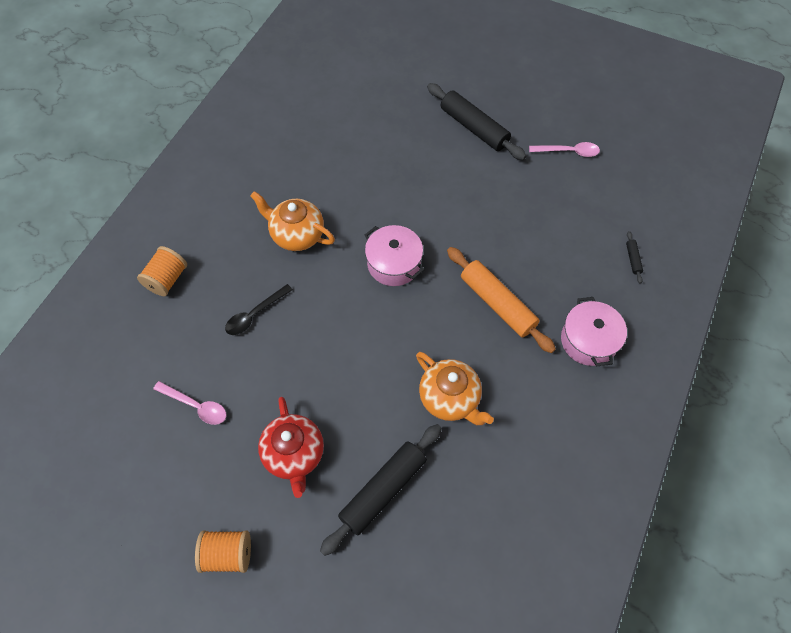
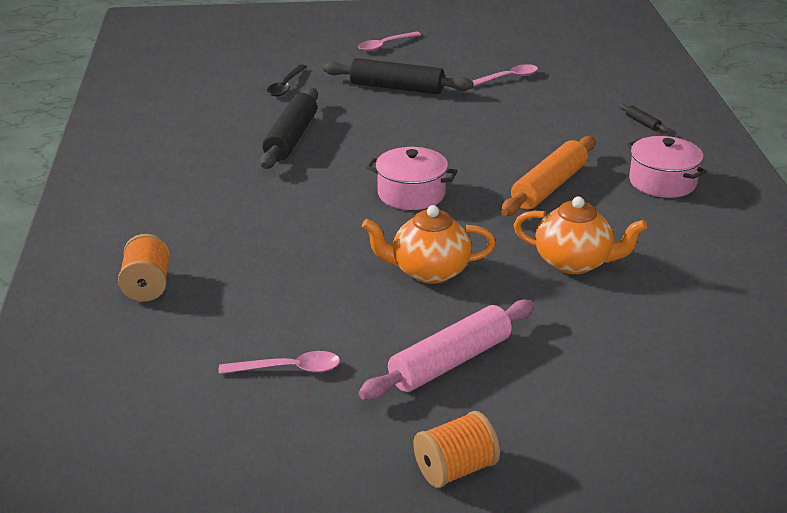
camera: 30 degrees left, 30 degrees down
black spoon [225,284,293,335] -> black spoon moved to [267,64,307,97]
orange teapot [250,191,335,251] -> orange teapot moved to [362,205,496,284]
red teapot [258,397,324,498] -> pink rolling pin [359,300,535,400]
black rolling pin [320,424,442,556] -> black rolling pin moved to [260,88,318,169]
orange rolling pin [447,247,556,353] -> orange rolling pin turned 75 degrees counterclockwise [501,136,595,216]
none -> pink spoon [358,32,421,52]

